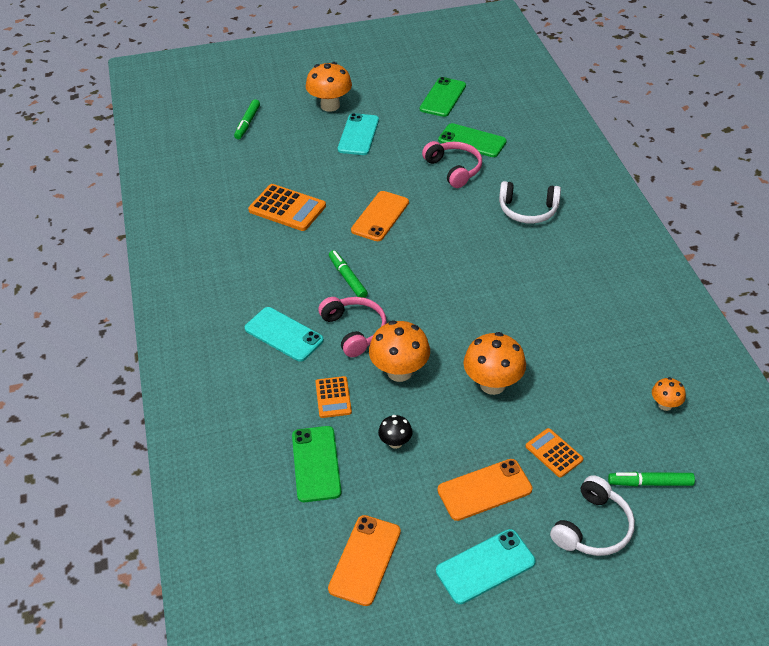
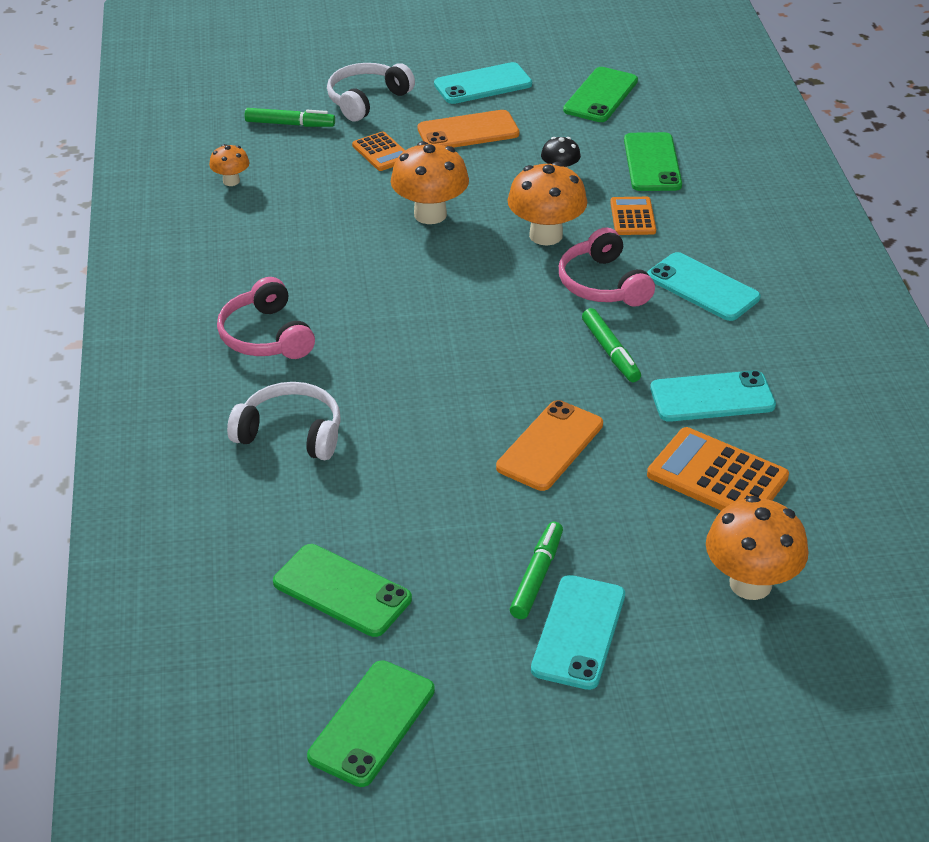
camera: 175 degrees left, 5 degrees down
green marker [234,99,260,139] -> green marker moved to [510,522,563,619]
orange mushroom [306,62,352,112] -> orange mushroom moved to [706,496,808,600]
orange phone [328,515,401,606] -> green phone [563,67,638,122]
pink headphones [422,141,482,188] -> pink headphones moved to [217,277,315,359]
none -> turquoise phone [650,370,776,422]

